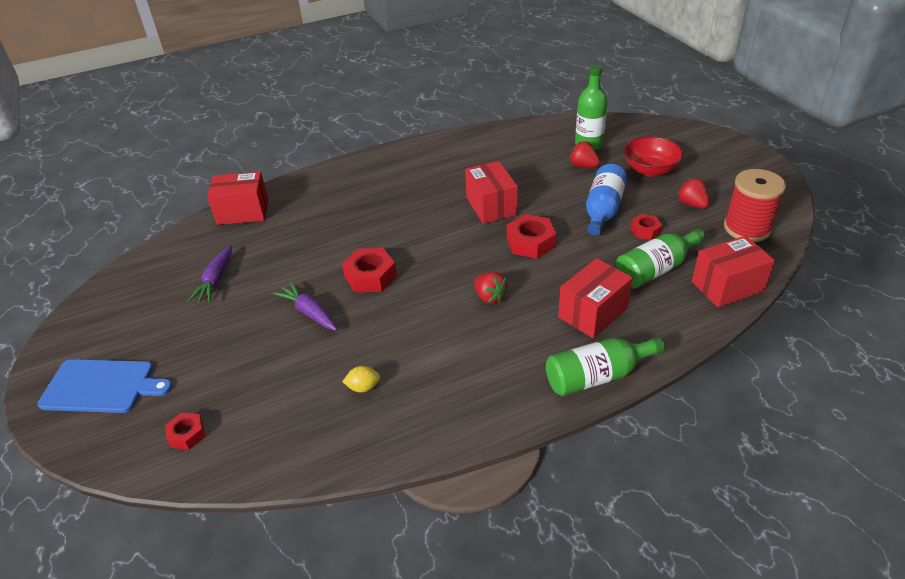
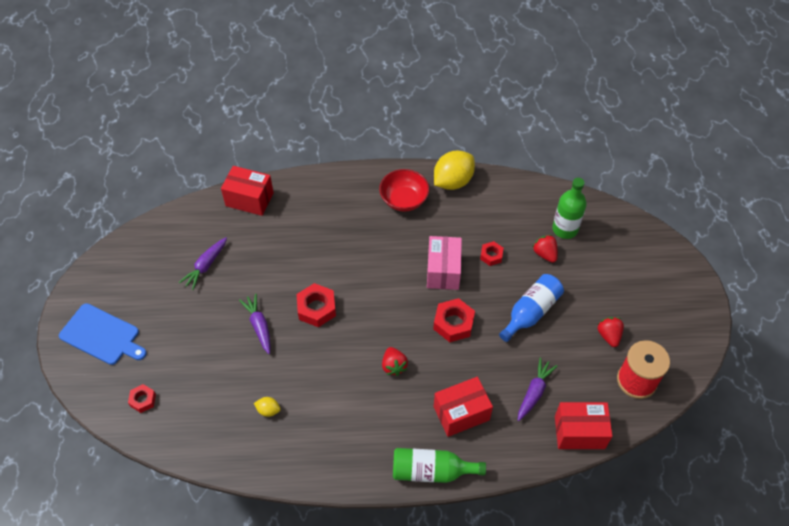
camera: 20 degrees right, 15 degrees up
red box [465,161,518,224] -> pink box [427,236,462,290]
green bottle [615,229,705,289] -> purple carrot [518,358,557,421]
red bowl [624,136,683,176] -> red bowl moved to [379,169,429,212]
red nut [630,214,662,240] -> red nut moved to [480,241,504,266]
none -> yellow lemon [434,151,475,190]

